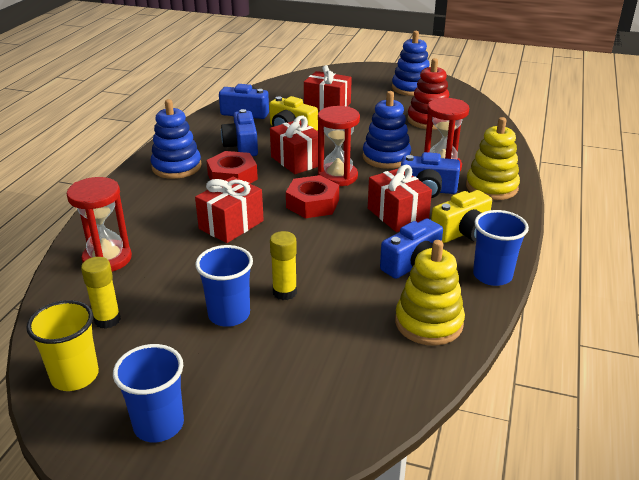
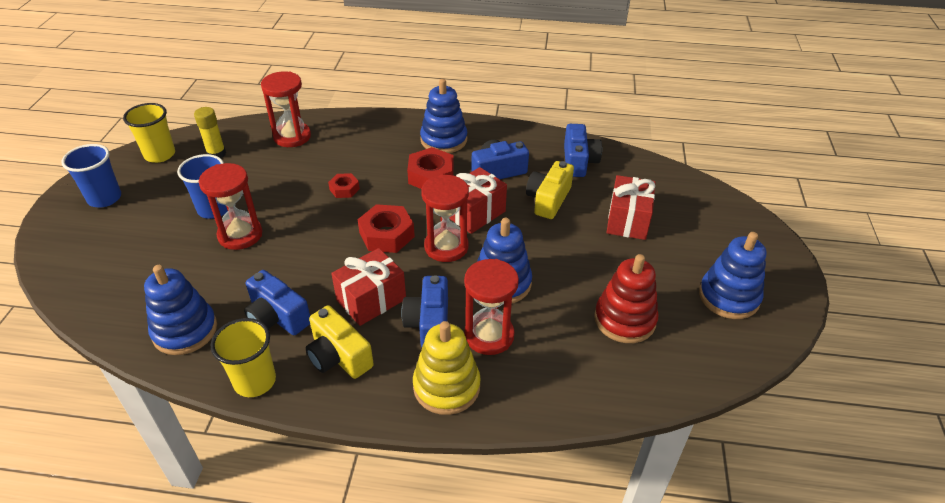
camera: 80 degrees right, 10 degrees up
red gift [195,177,264,243] -> red nut [328,173,360,198]
yellow glue stick [270,231,297,300] -> red hourglass [199,163,262,250]
yellow stacking toy [395,240,465,346] -> blue stacking toy [144,265,217,355]
blue cup [473,210,529,286] -> yellow cup [211,318,276,397]

